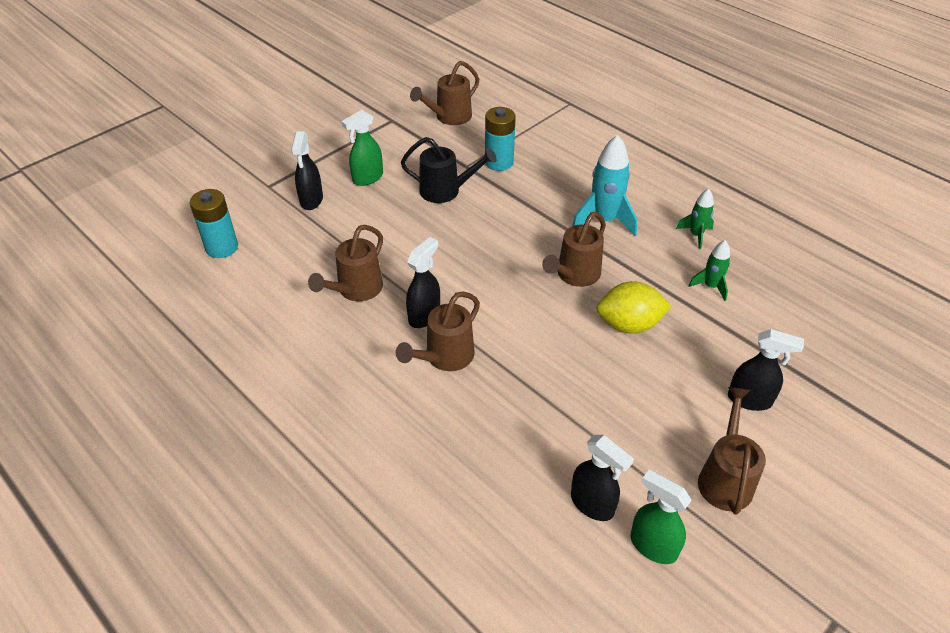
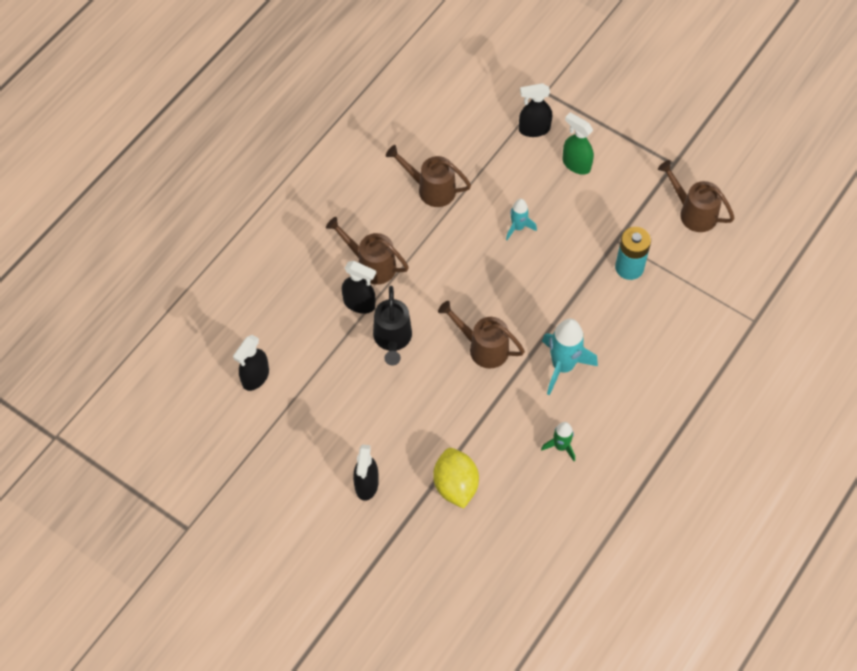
camera: 80 degrees right, 15 degrees up
turquoise battery [190,189,238,258] -> none
black watering can [401,137,497,203] -> black watering can moved to [373,286,412,366]
black spray bottle [406,237,440,328] -> black spray bottle moved to [342,261,376,314]
yellow lemon [596,281,671,334] -> yellow lemon moved to [433,448,479,509]
green spray bottle [630,469,692,564] -> none
green rocket [688,240,730,301] -> none
brown watering can [698,387,766,515] -> none
none -> turquoise rocket [506,199,537,240]

